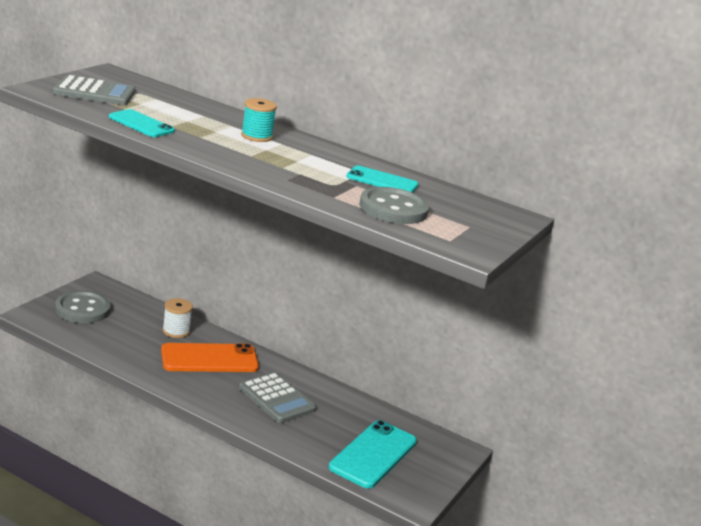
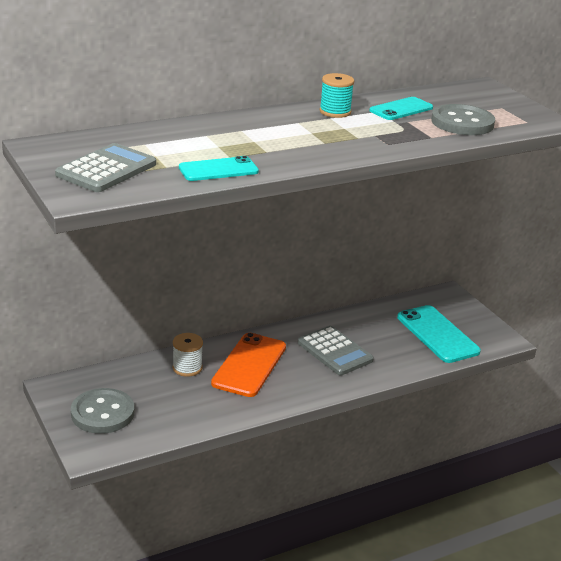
camera: 55 degrees left, 5 degrees up
grey calculator [239,372,316,423] -> grey calculator turned 60 degrees clockwise [298,326,374,375]
turquoise spool [241,98,277,142] -> turquoise spool moved to [320,73,354,118]

